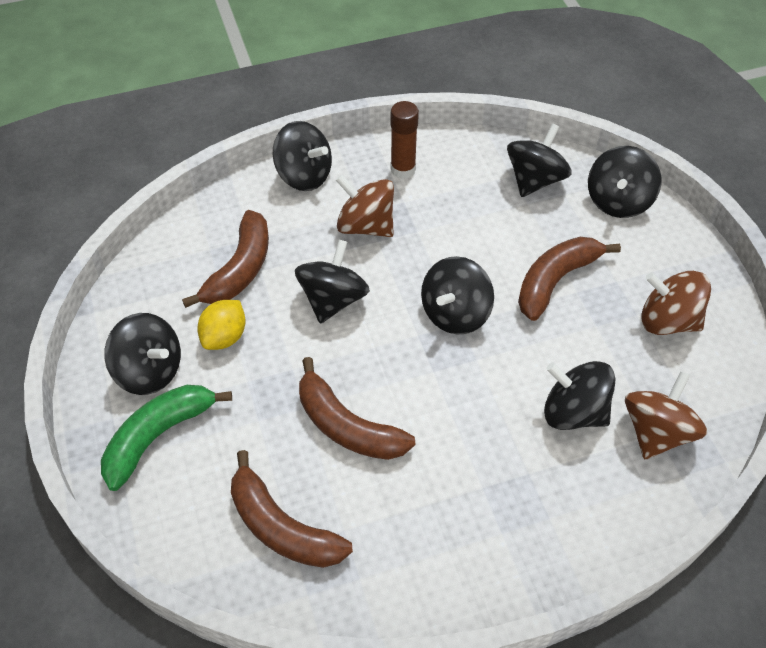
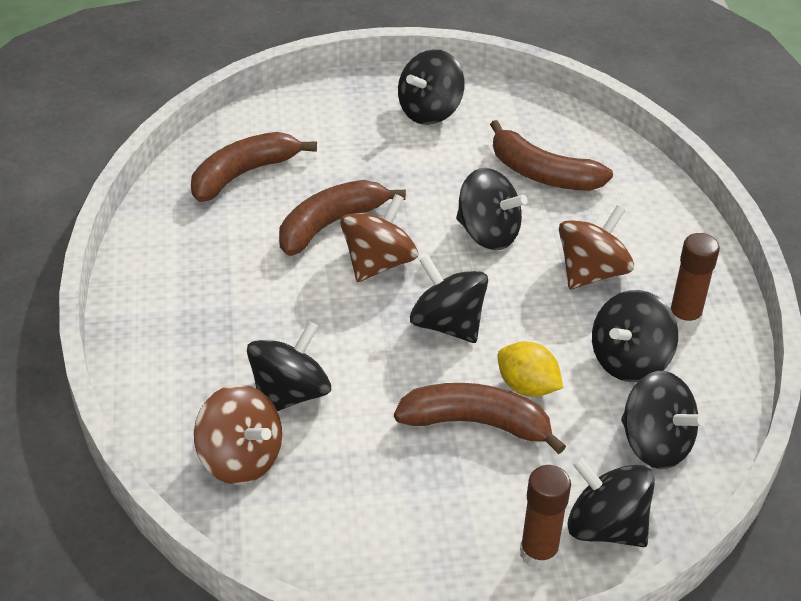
camera: 100 degrees right, 10 degrees down
green banana [101,385,232,491] -> none
yellow lemon [197,300,246,350] -> yellow lemon moved to [497,342,563,397]
black spinning top [273,121,332,191] -> black spinning top moved to [592,290,678,382]
brown banana [518,237,621,321] -> brown banana turned 45 degrees counterclockwise [394,383,566,454]
brown spinning top [641,271,711,335] -> brown spinning top moved to [340,194,418,282]
none -> brown glue stick [520,465,571,570]

